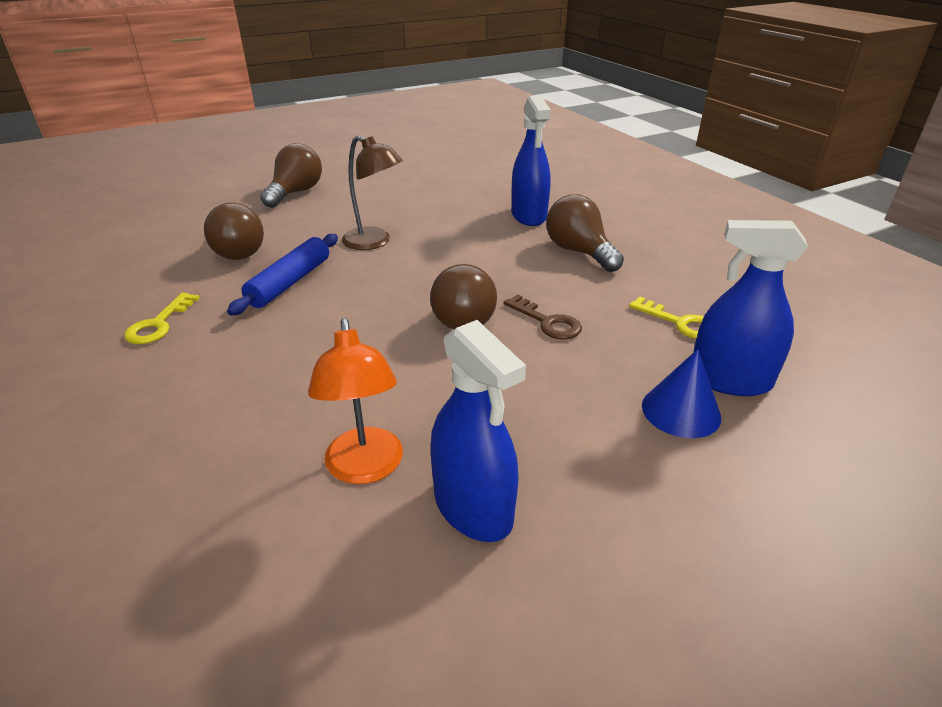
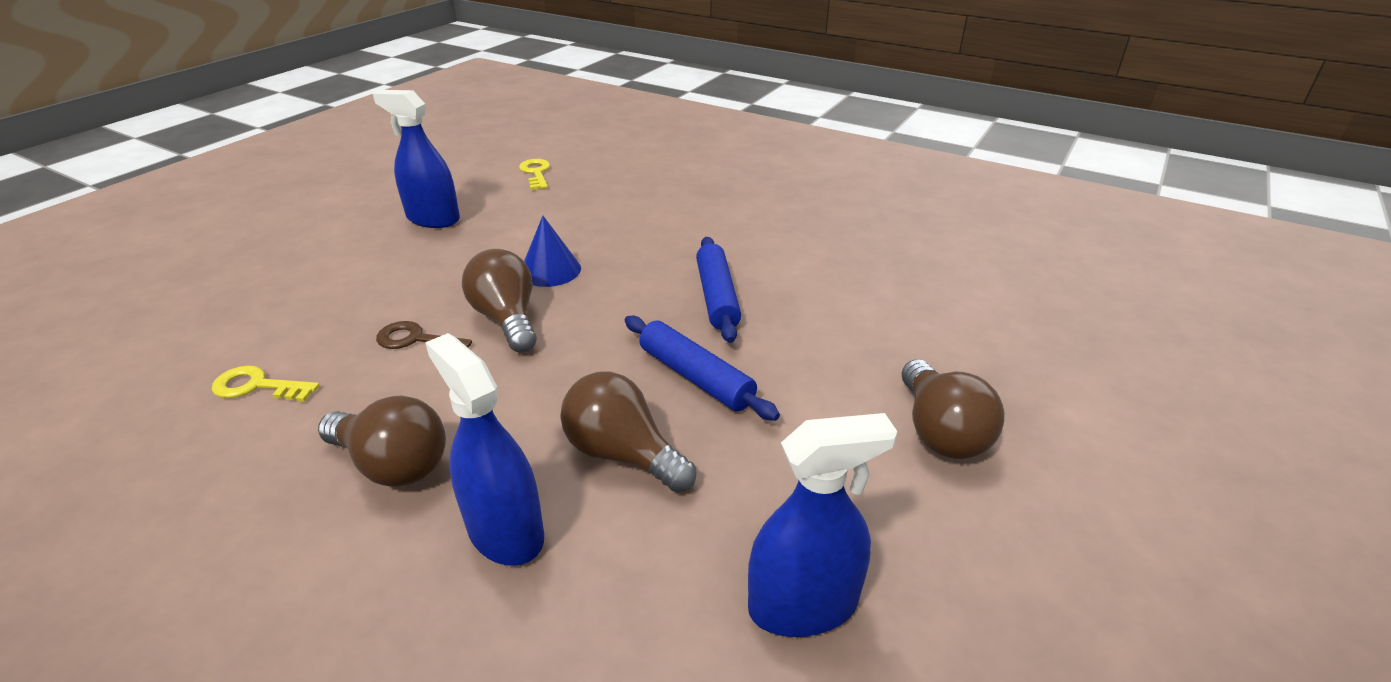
camera: 150 degrees right, 0 degrees up
yellow key [124,293,200,344] -> yellow key moved to [519,159,550,190]
brown light bulb [204,203,264,260] -> brown light bulb moved to [561,372,696,492]
orange lamp [308,318,403,484] -> none
brown lamp [342,135,403,250] -> blue rolling pin [625,316,780,421]
blue cone [642,349,721,438] -> blue cone moved to [524,216,581,287]
blue spray bottle [693,220,808,396] -> blue spray bottle moved to [748,413,897,637]

